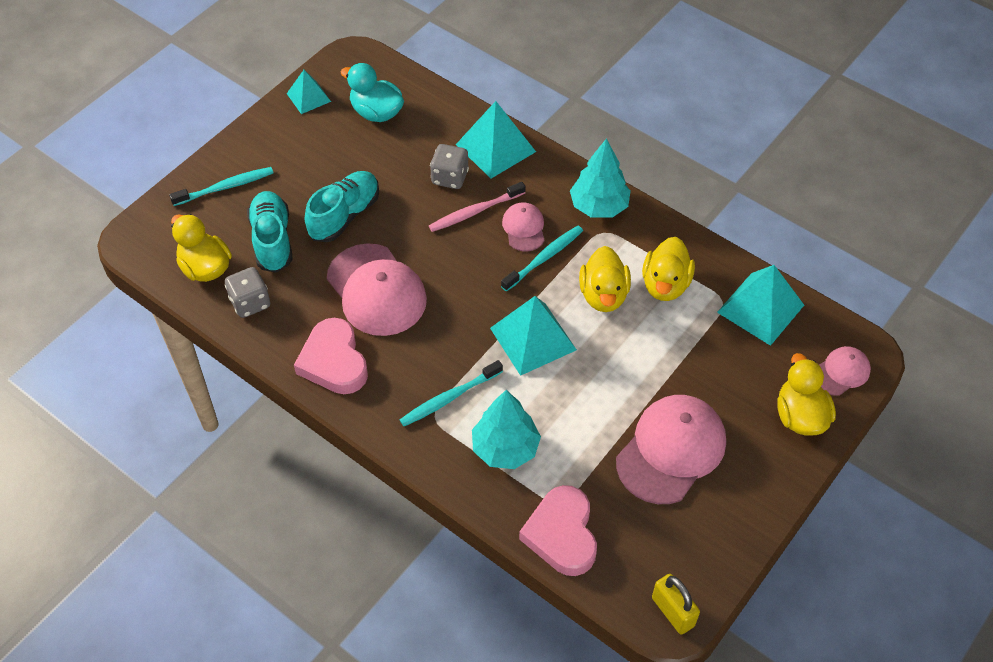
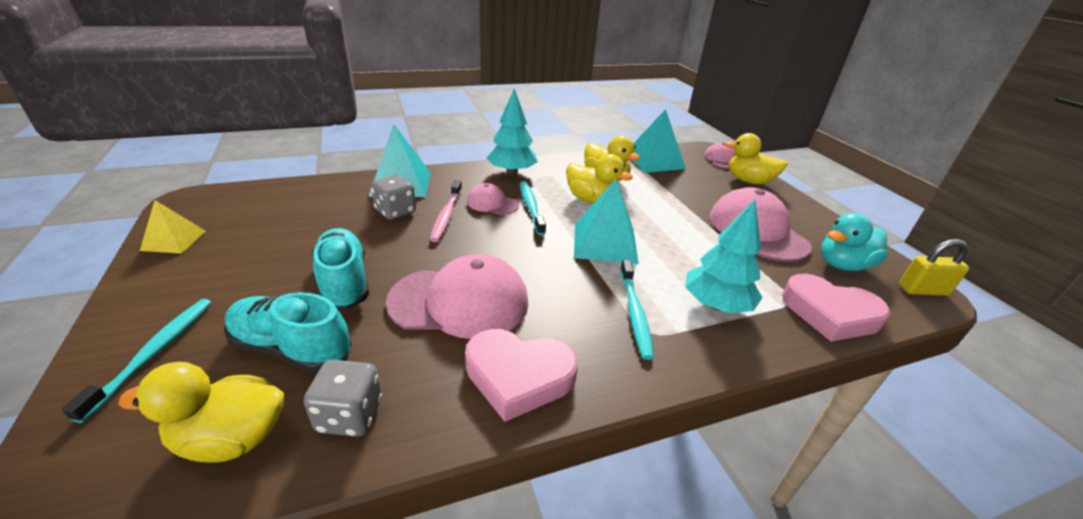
camera: 60 degrees left, 20 degrees down
turquoise pyramid [287,70,331,114] -> yellow pyramid [140,200,206,254]
turquoise duck [341,63,404,122] -> turquoise duck moved to [821,213,888,271]

